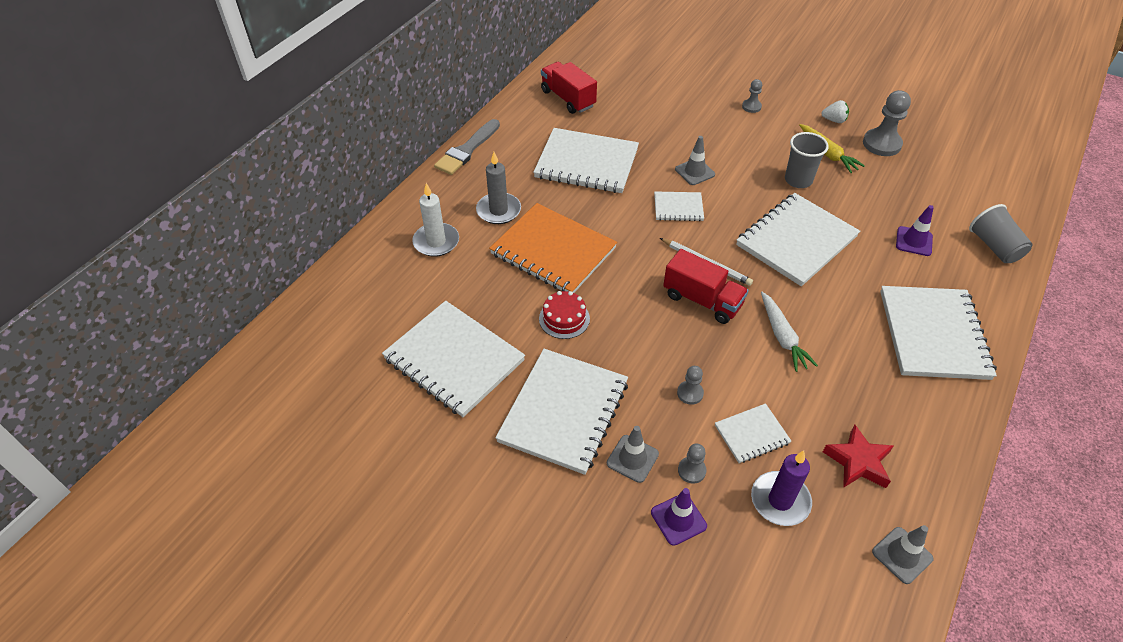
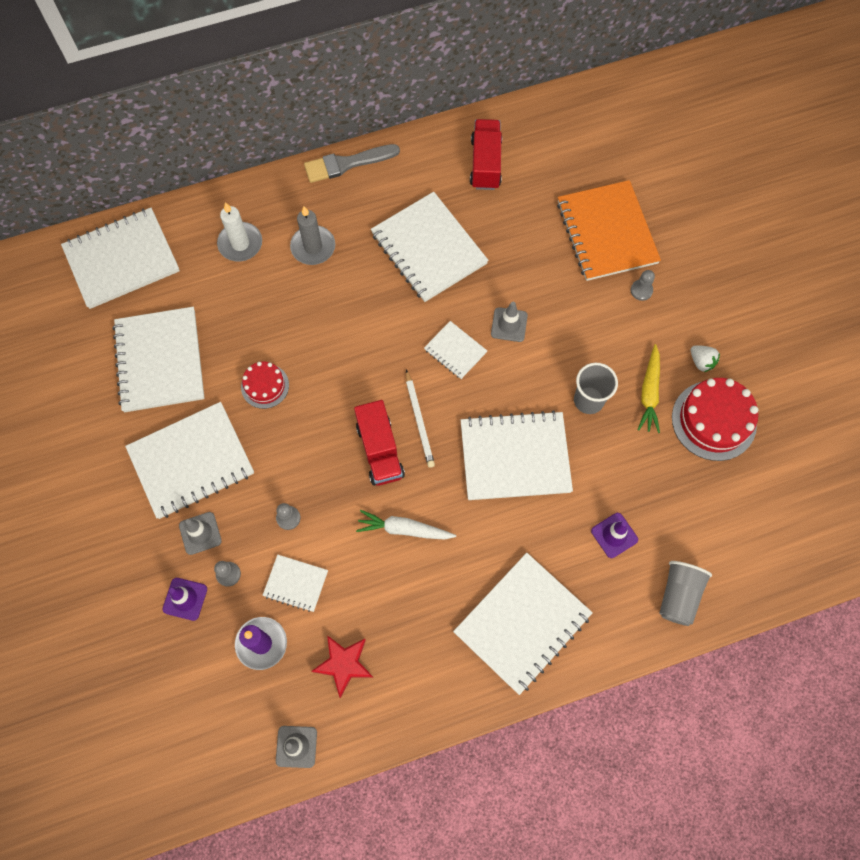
camera: 40 degrees right, 20 degrees up
orange notebook [489,203,617,293] -> orange notebook moved to [557,180,661,281]
white carrot [761,292,818,372] -> white carrot turned 75 degrees clockwise [356,510,456,540]
grey pawn [863,90,911,156] -> red cake [672,378,758,461]
none -> white notebook [61,208,180,309]

